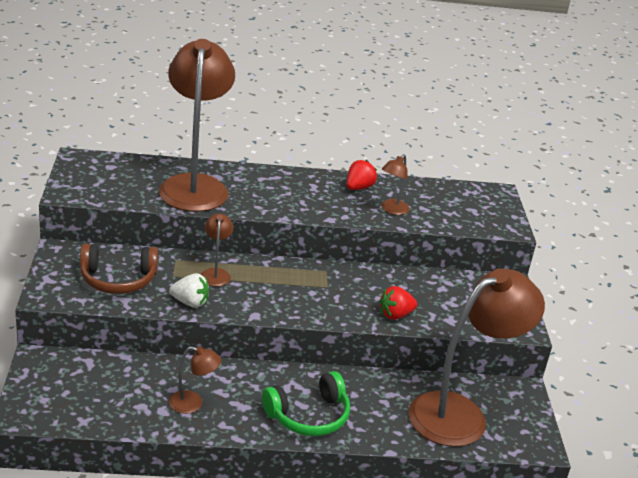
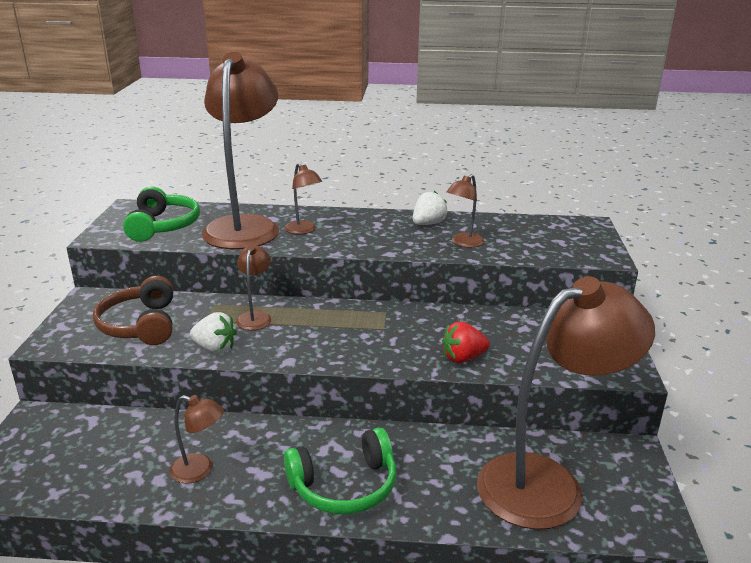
camera: 10 degrees right, 5 degrees down
brown headphones [80,244,158,294] -> brown headphones turned 75 degrees clockwise [93,276,173,345]
red strawberry [346,160,377,190] -> white strawberry [413,191,448,225]
none -> green headphones [123,186,200,242]
none -> brown lamp [285,163,322,234]

